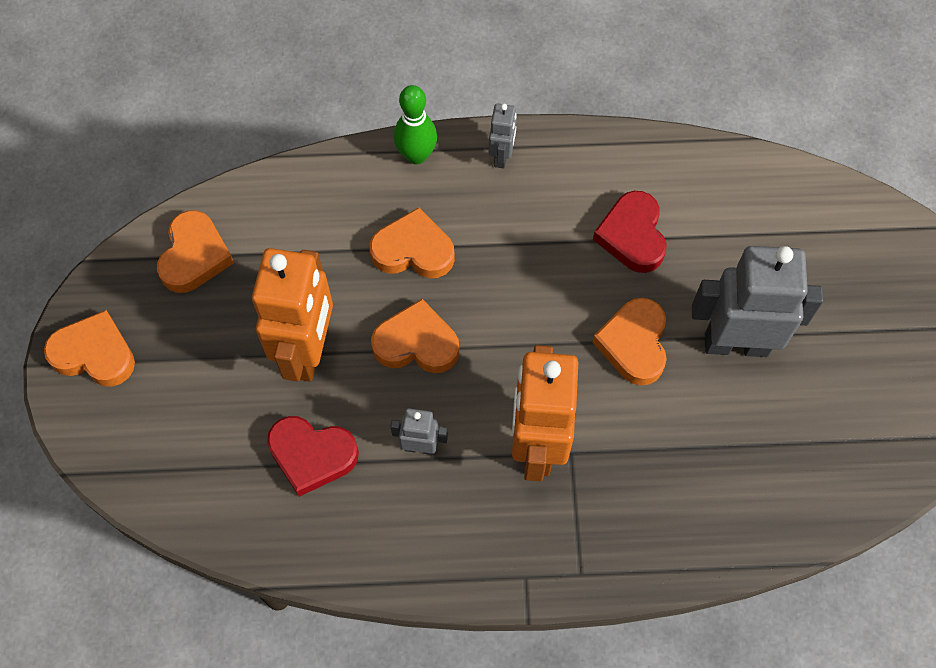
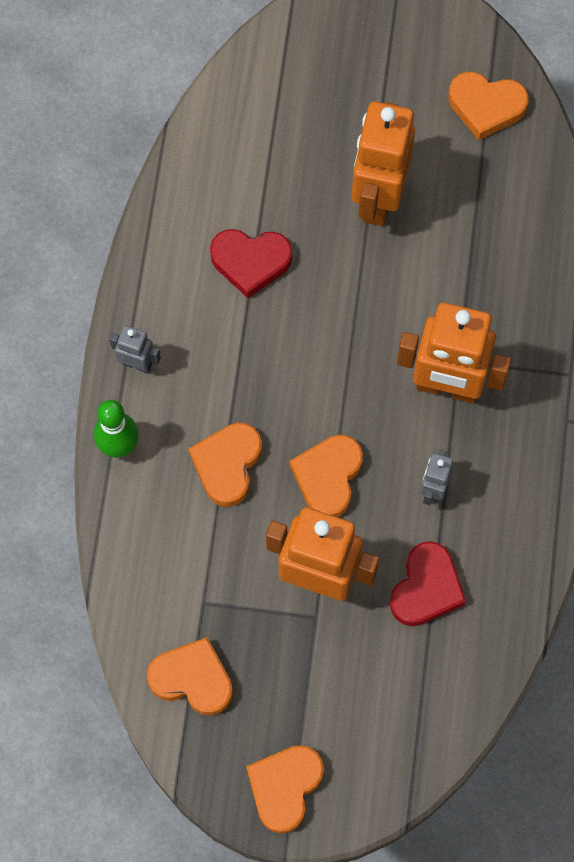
camera: 80 degrees left, 5 degrees up
orange heart [592,298,667,385] -> orange heart moved to [448,72,529,140]
grey robot [692,246,823,357] -> orange robot [352,101,415,226]

